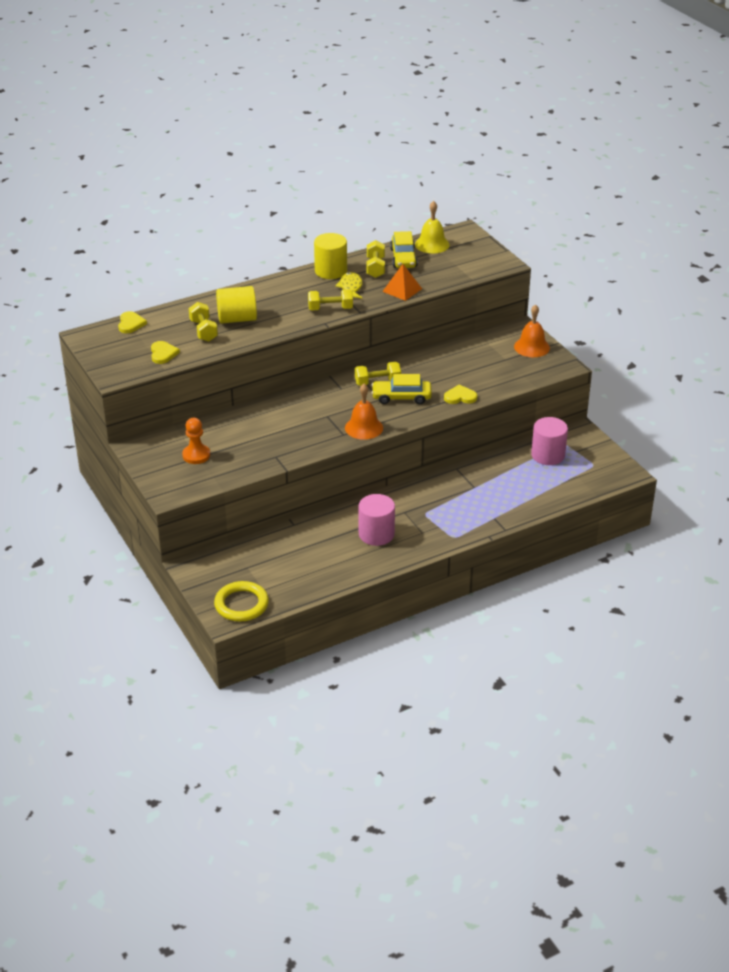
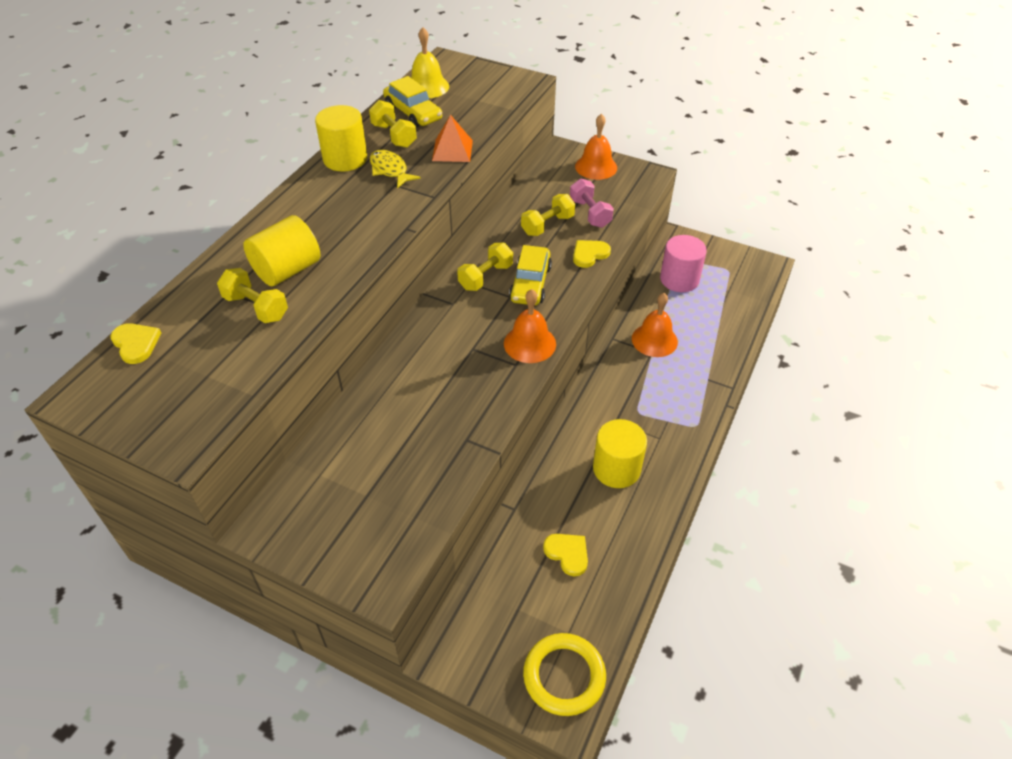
camera: 35 degrees left, 10 degrees up
yellow heart [151,341,180,364] -> yellow heart moved to [543,534,588,577]
orange pawn [182,418,210,464] -> none
yellow dumbbell [308,289,353,311] -> yellow dumbbell moved to [521,194,575,236]
pink cylinder [359,494,395,546] -> yellow cylinder [593,419,647,488]
yellow car [371,374,432,404] -> yellow car turned 45 degrees counterclockwise [509,245,552,305]
none -> pink dumbbell [570,178,614,228]
none -> orange bell [632,293,678,357]

